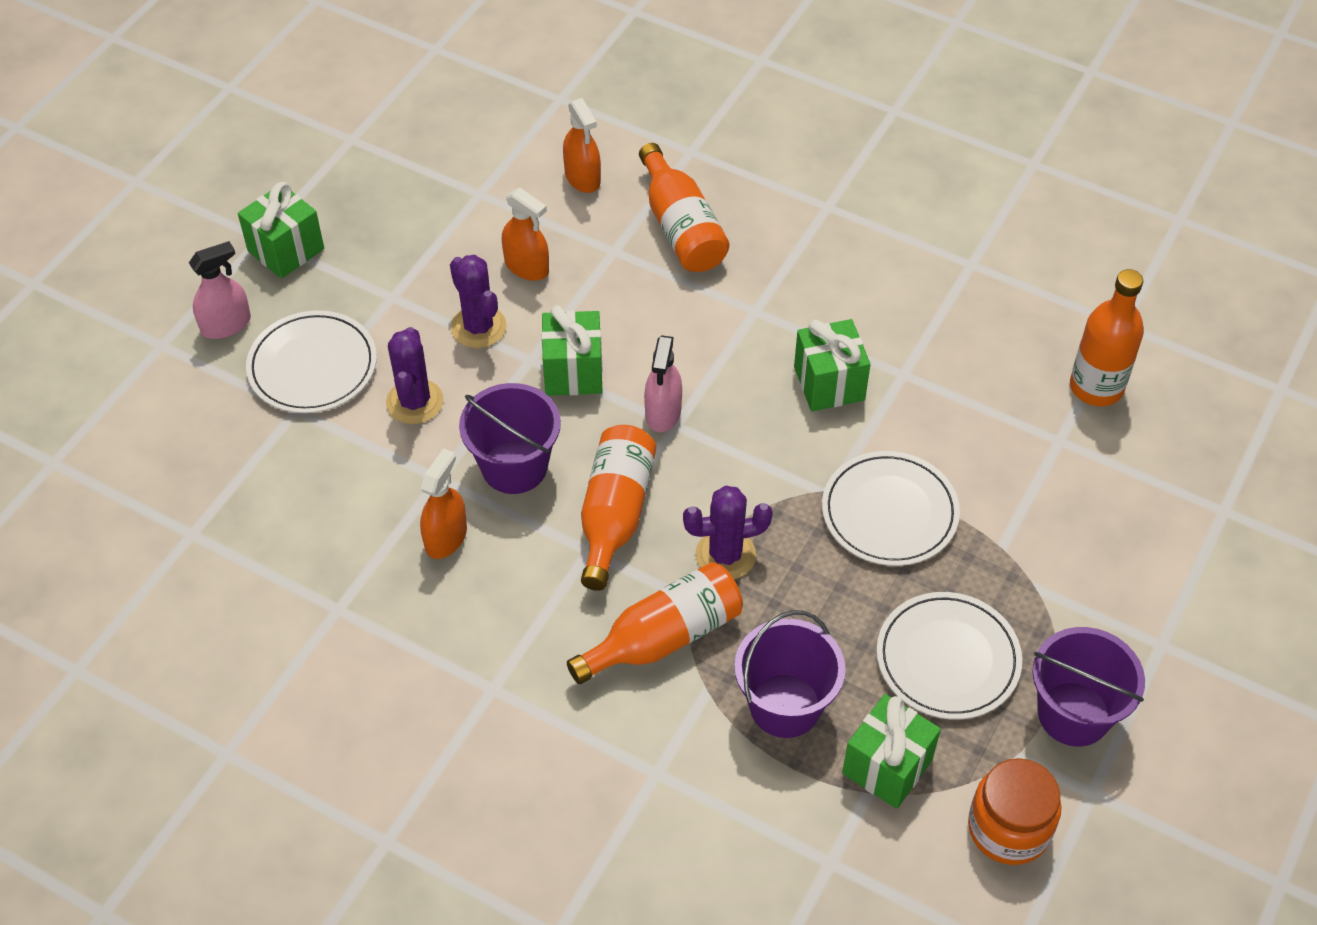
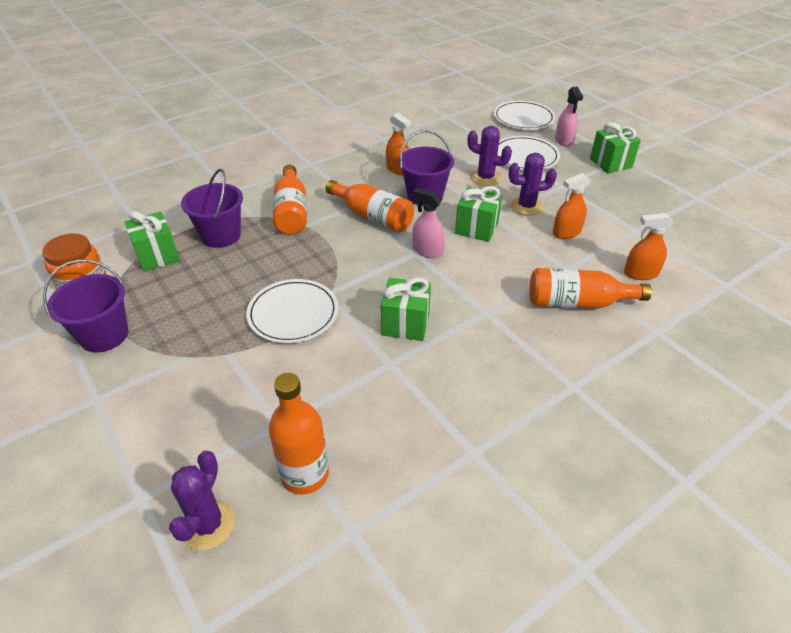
camera: 115 degrees right, 10 degrees down
purple cactus [683,486,773,579] -> purple cactus moved to [169,450,235,550]
white plate [876,592,1022,720] -> white plate moved to [494,101,555,130]

